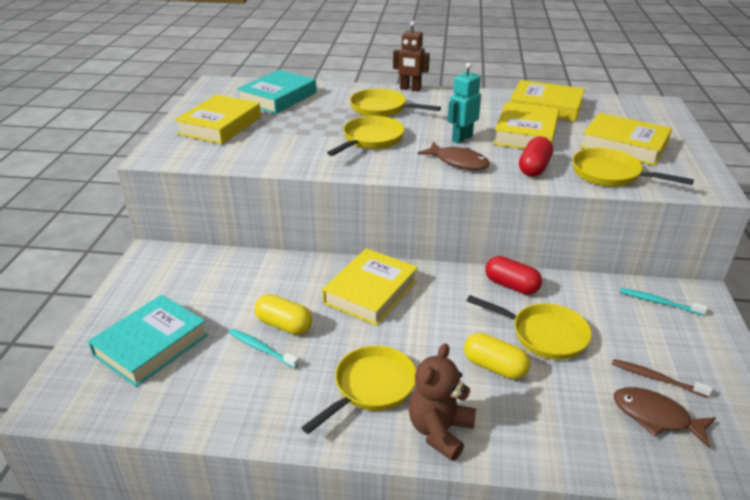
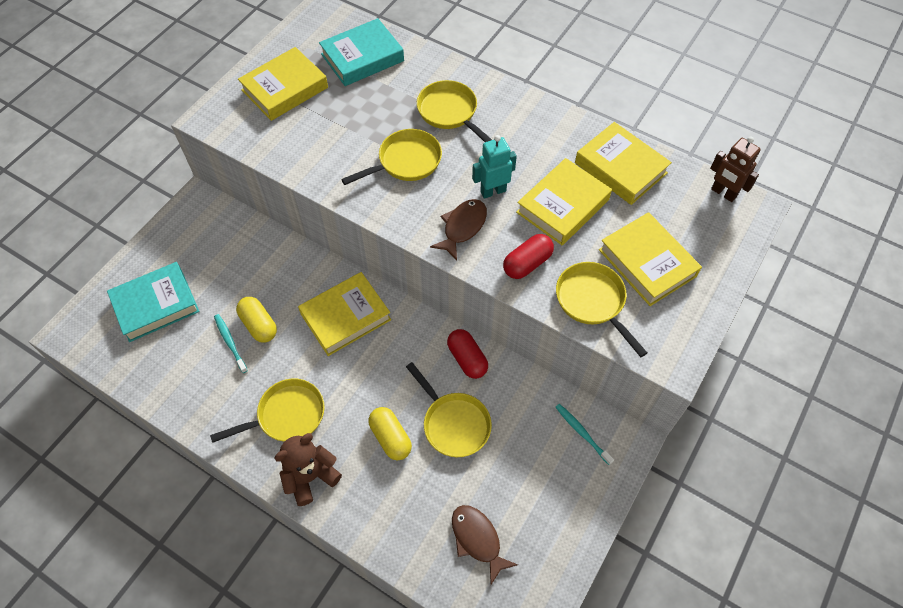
camera: 25 degrees right, 25 degrees up
brown robot [393,21,430,91] -> brown robot moved to [710,137,761,202]
brown fish [417,141,490,170] -> brown fish turned 120 degrees counterclockwise [430,199,487,260]
brown toothbrush [612,359,713,398] -> none

